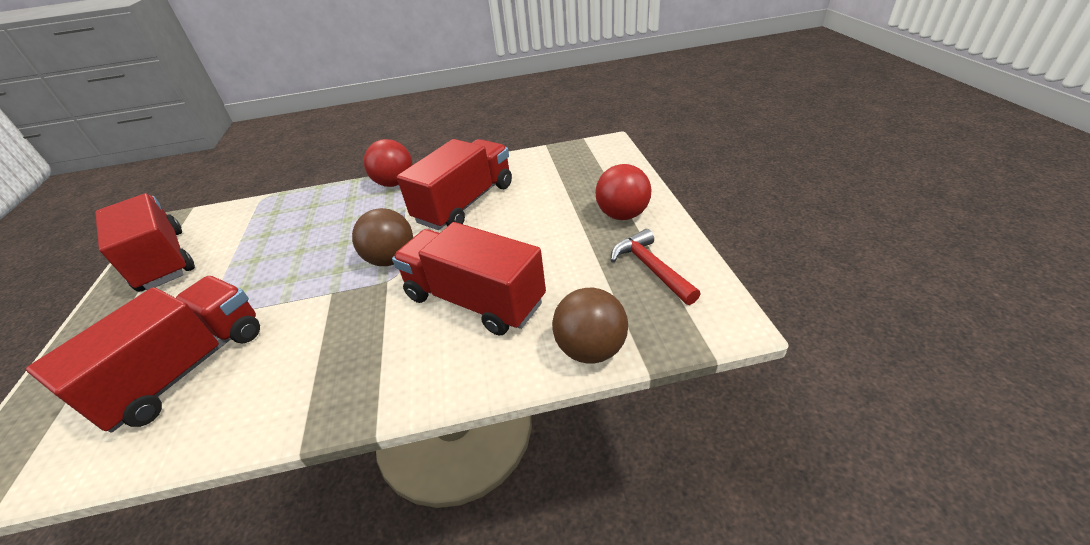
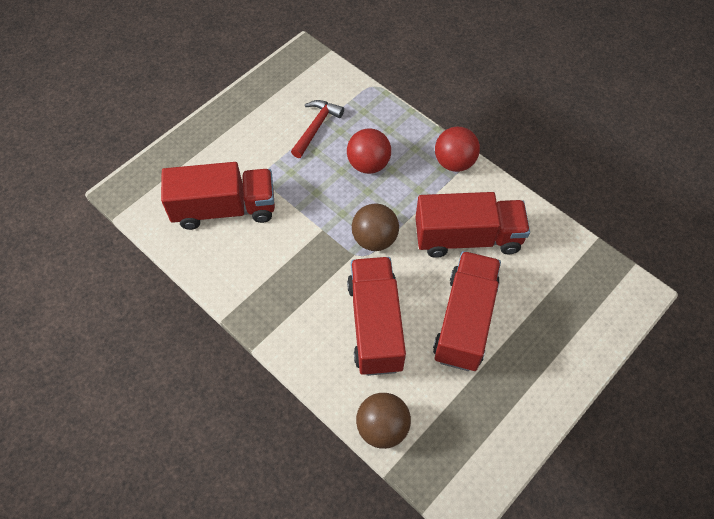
camera: 50 degrees right, 20 degrees up
red truck [95,193,195,292] -> red truck moved to [433,251,501,371]
red ball [595,164,651,220] -> red ball moved to [347,128,391,174]
red hammer [611,229,700,305] -> red hammer moved to [291,100,344,158]

